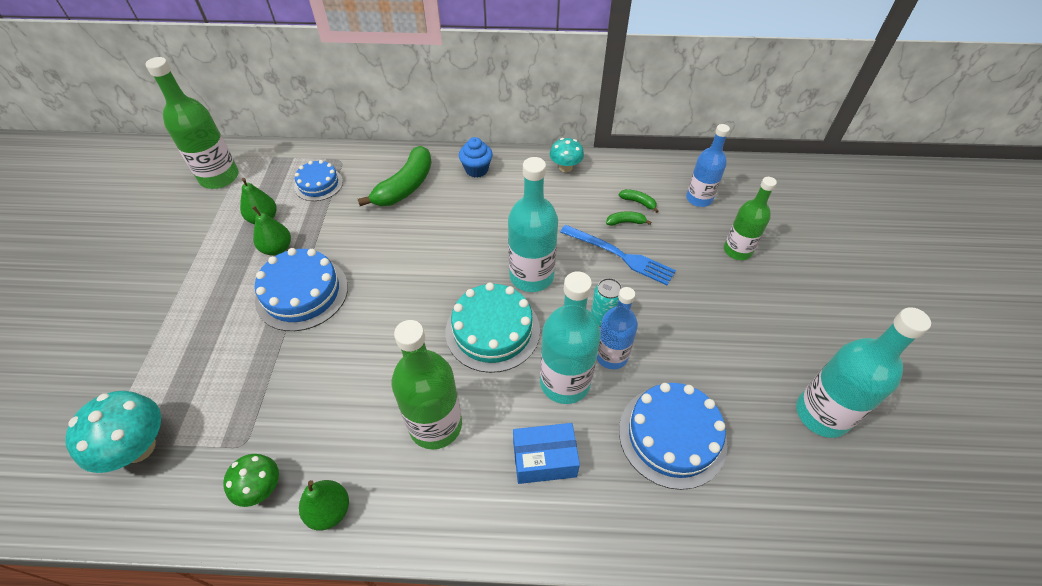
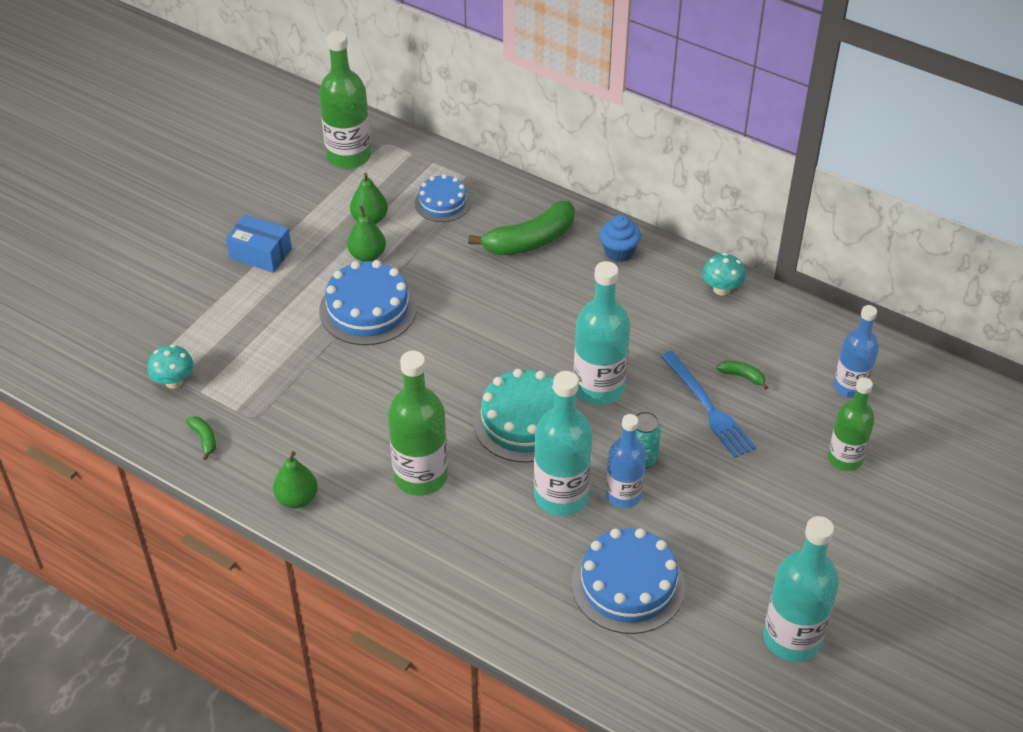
camera: 30 degrees right, 5 degrees down
turquoise mushroom [65,391,161,473] -> turquoise mushroom [147,344,194,389], size x0.61
green mushroom [223,454,279,507] -> none
blue box [513,423,580,484] -> blue box moved to [226,214,292,273]
green banana [619,189,658,213] -> green banana moved to [186,416,216,460]

